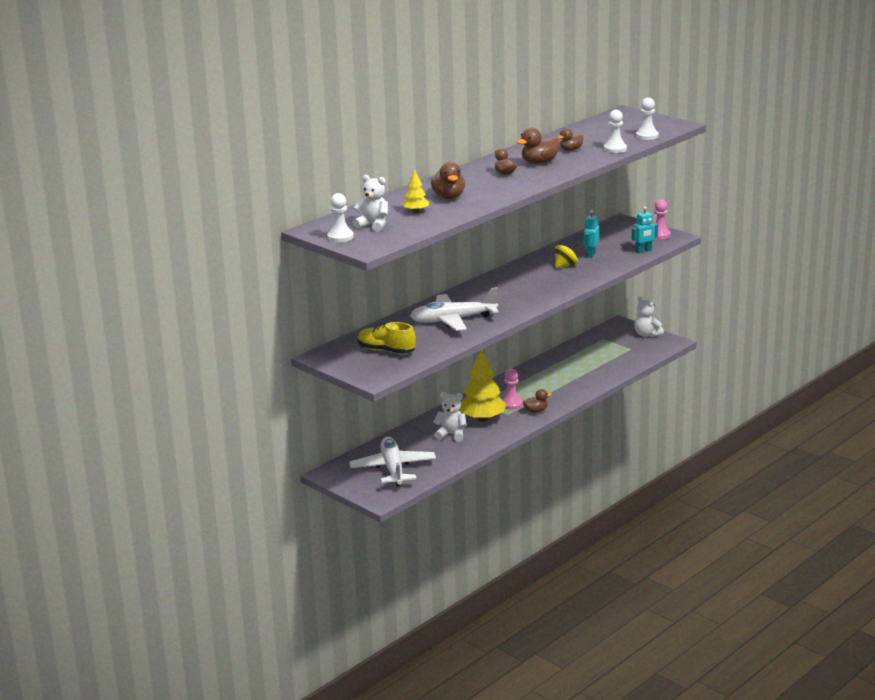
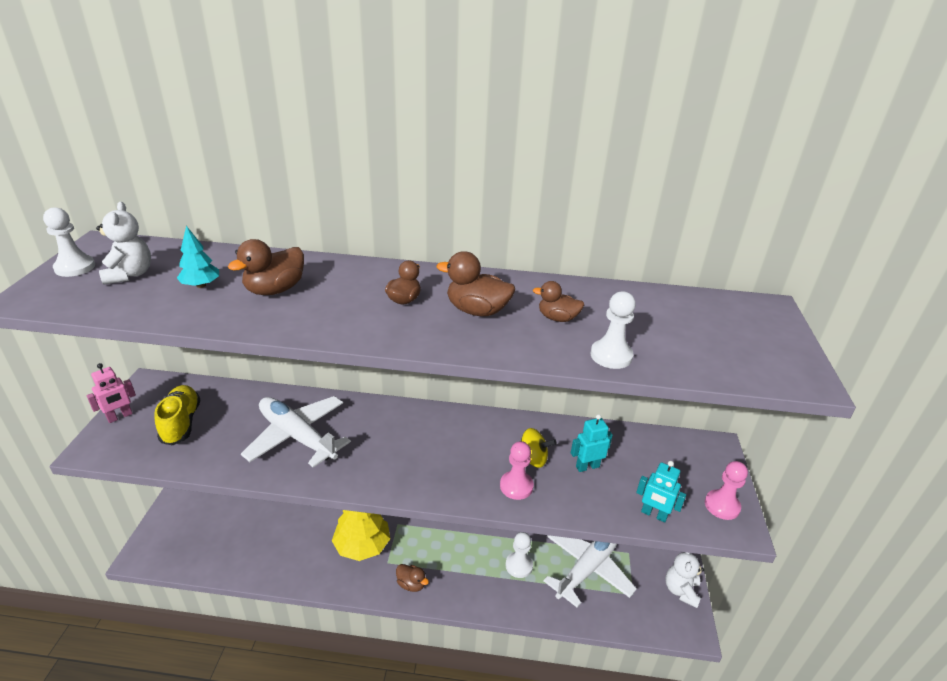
camera: 50 degrees right, 10 degrees up
white plane [349,436,436,486] -> white plane moved to [543,535,637,608]
yellow tree [402,169,429,213] -> turquoise tree [177,226,219,288]
white teddy bear [433,392,467,442] -> none
pink pawn [502,368,523,410] -> pink pawn moved to [500,441,534,500]
white pawn [636,97,659,140] -> white pawn moved to [505,532,533,578]
none -> pink robot [87,363,136,423]

